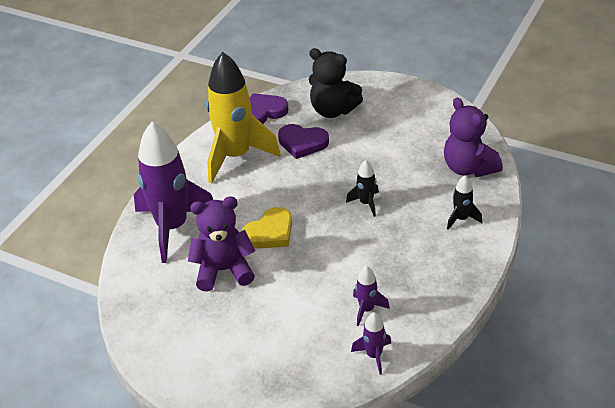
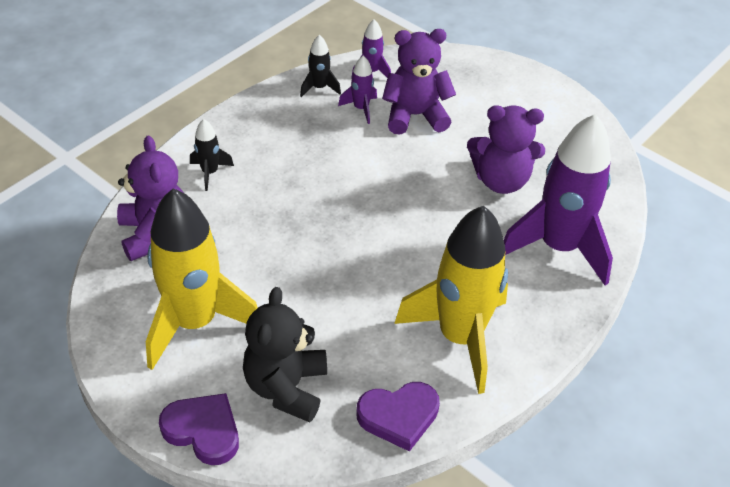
camera: 170 degrees left, 5 degrees up
yellow heart [242,207,292,249] -> none
purple heart [278,124,329,159] -> purple heart moved to [159,393,239,465]
black teddy bear [309,48,363,118] -> black teddy bear turned 120 degrees counterclockwise [243,287,327,422]
black rocket [346,160,379,217] -> black rocket moved to [300,35,341,97]
none -> yellow rocket [146,188,258,370]
none -> purple teddy bear [382,29,456,135]

